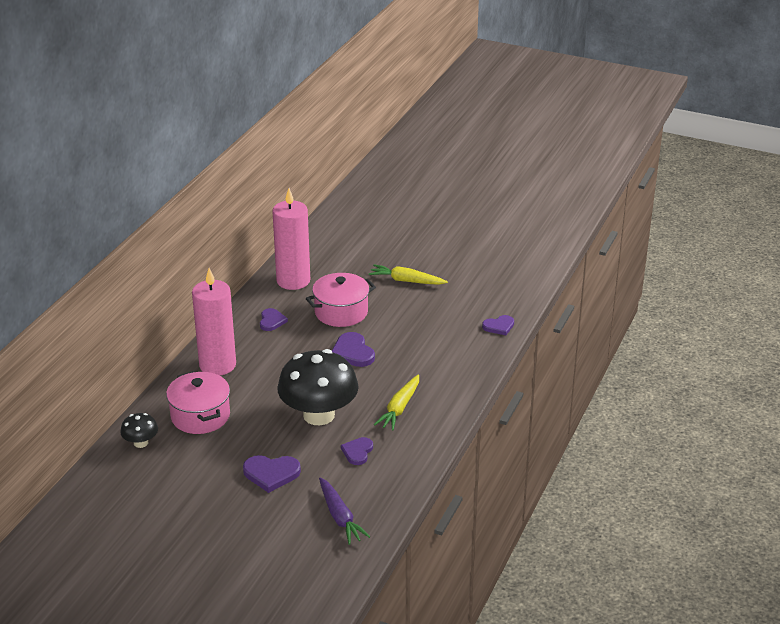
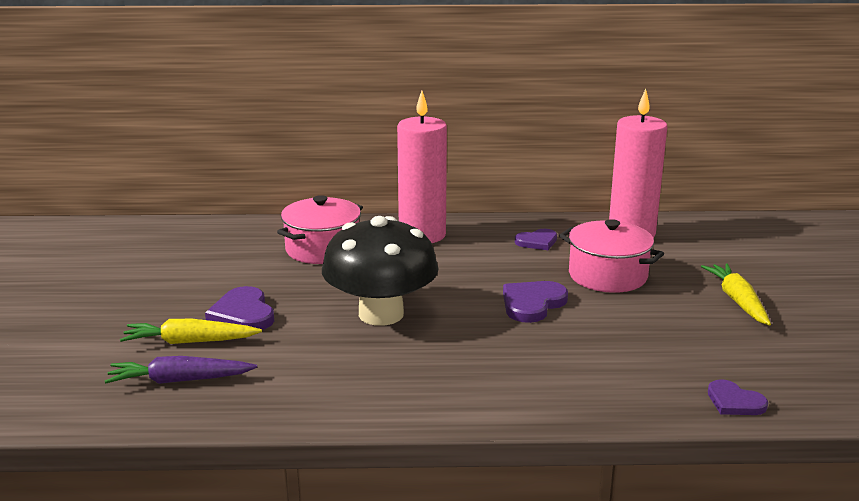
camera: 65 degrees right, 10 degrees down
black mushroom [120,413,158,448] -> none
purple carrot [319,478,370,545] -> purple carrot turned 45 degrees clockwise [105,356,257,384]
purple heart [341,437,373,465] -> none
yellow carrot [374,374,419,431] -> yellow carrot moved to [120,319,262,344]

